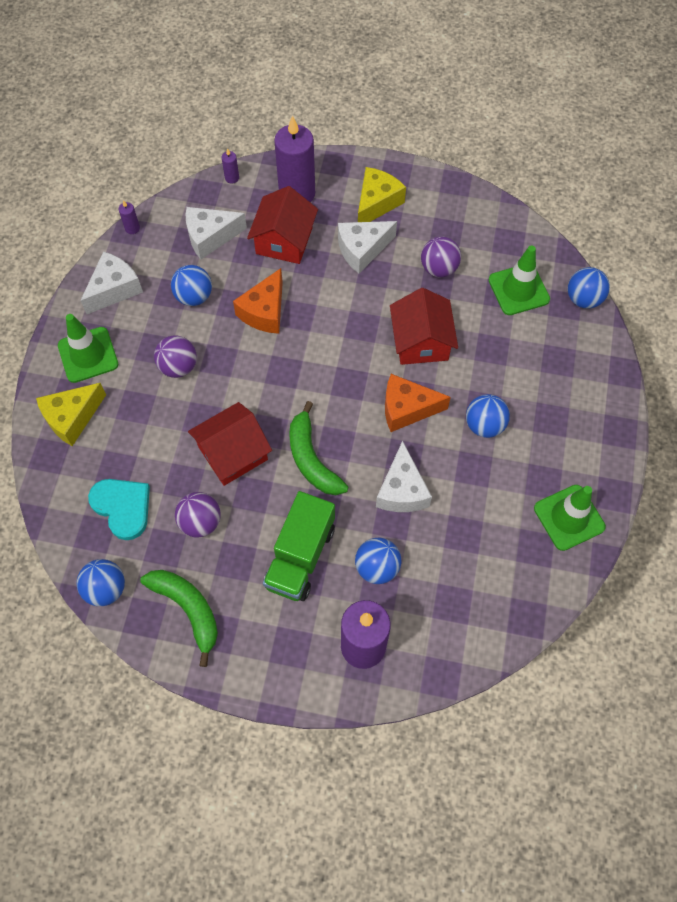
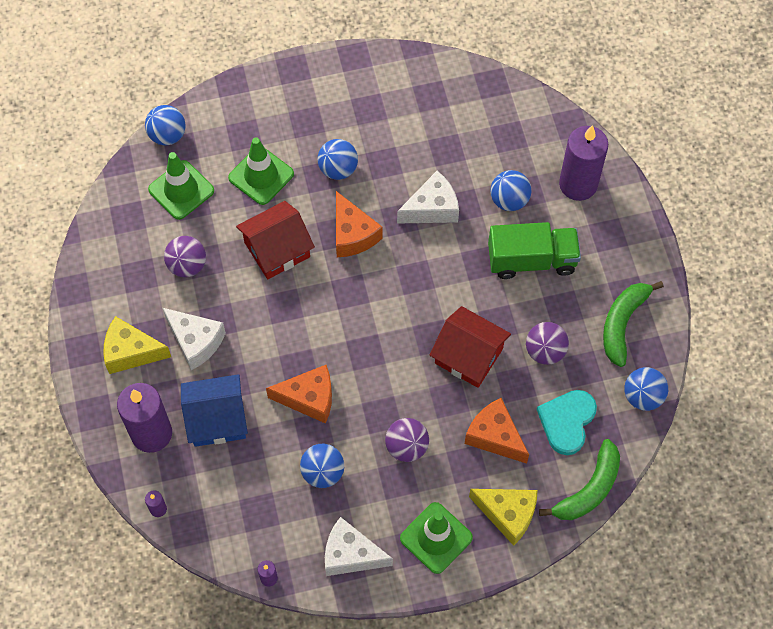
camera: 115 degrees left, 0 degrees up
white cheese [186,207,247,259] -> none
red house [247,186,318,264] -> blue house [181,374,248,447]
green banana [289,401,348,495] -> green banana moved to [539,439,620,520]
green traffic cone [534,485,606,551] -> green traffic cone moved to [228,137,294,205]
none -> orange cheese [465,398,529,464]

